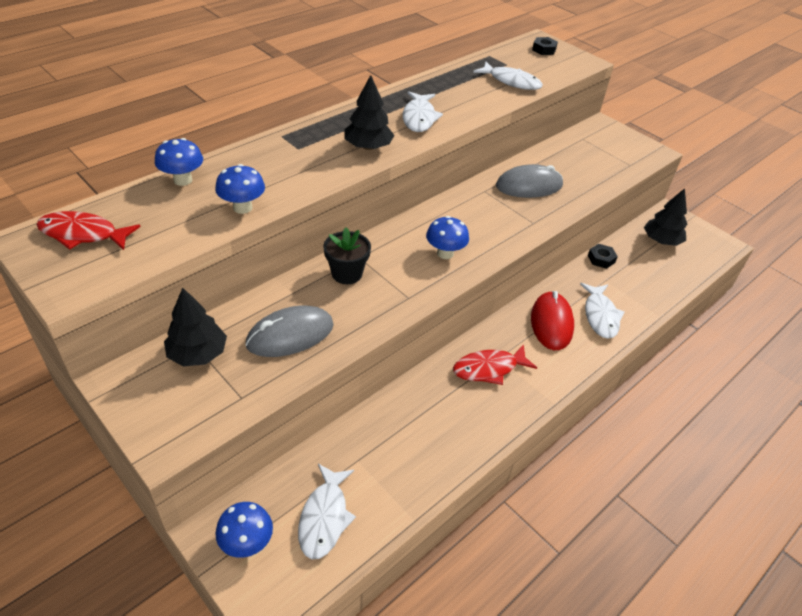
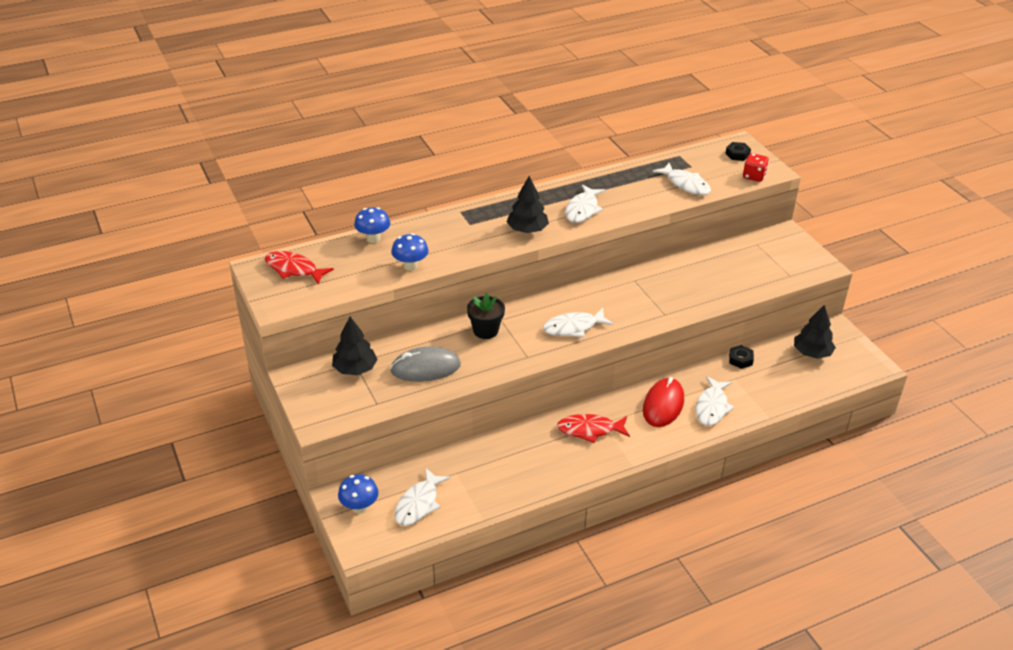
camera: 20 degrees right, 5 degrees down
blue mushroom [426,216,469,259] -> white fish [543,308,614,337]
grey mouse [496,164,563,198] -> none
none -> red dice [743,153,769,182]

